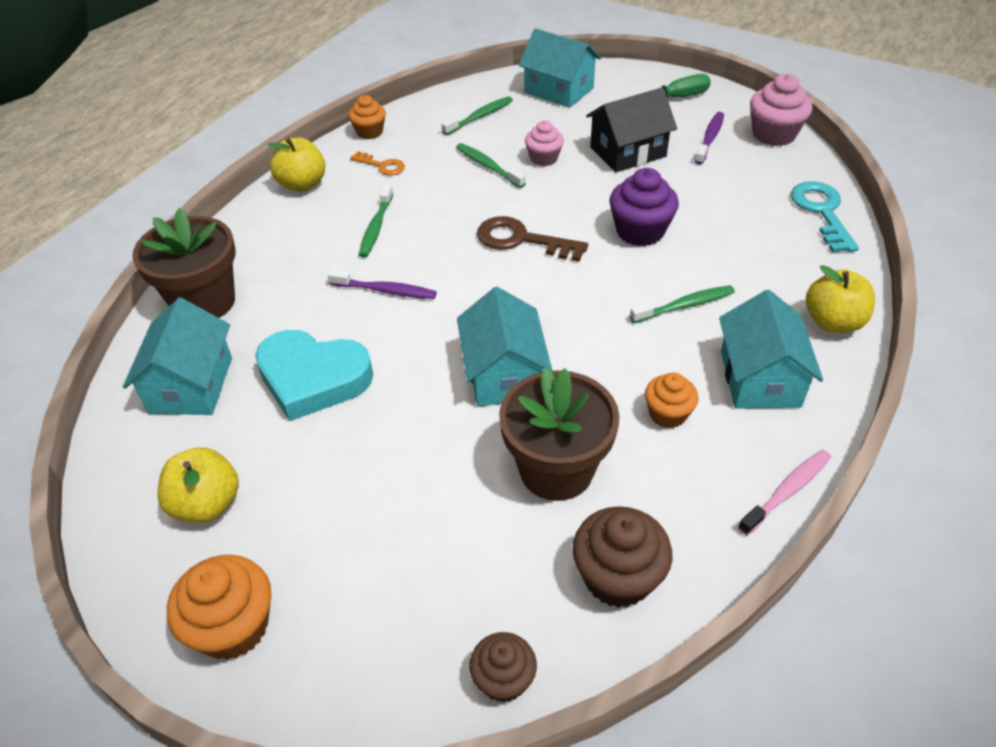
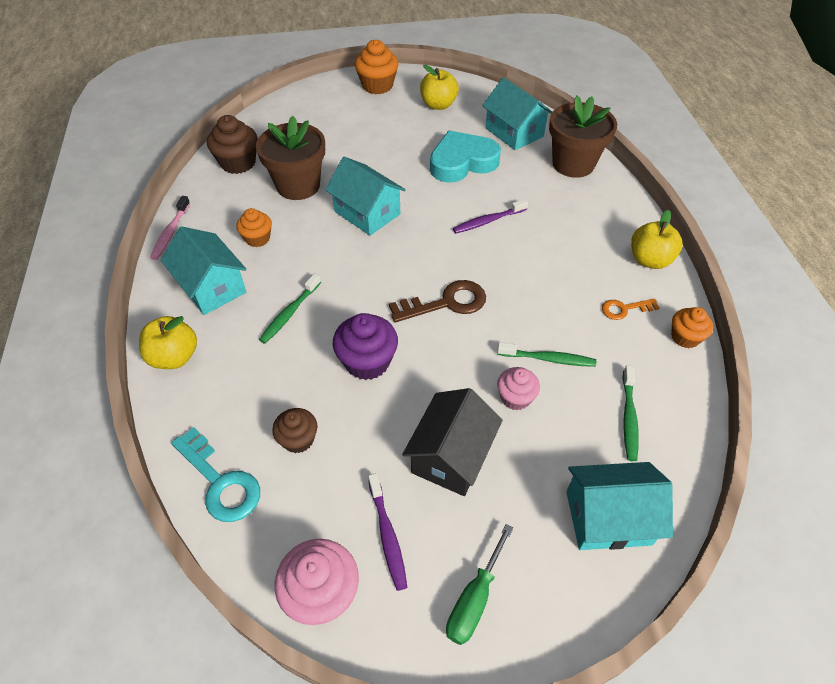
camera: 140 degrees right, 5 degrees up
green toothbrush [359,184,393,258] -> none
brown cupcake [469,632,537,703] -> brown cupcake moved to [272,408,317,453]

